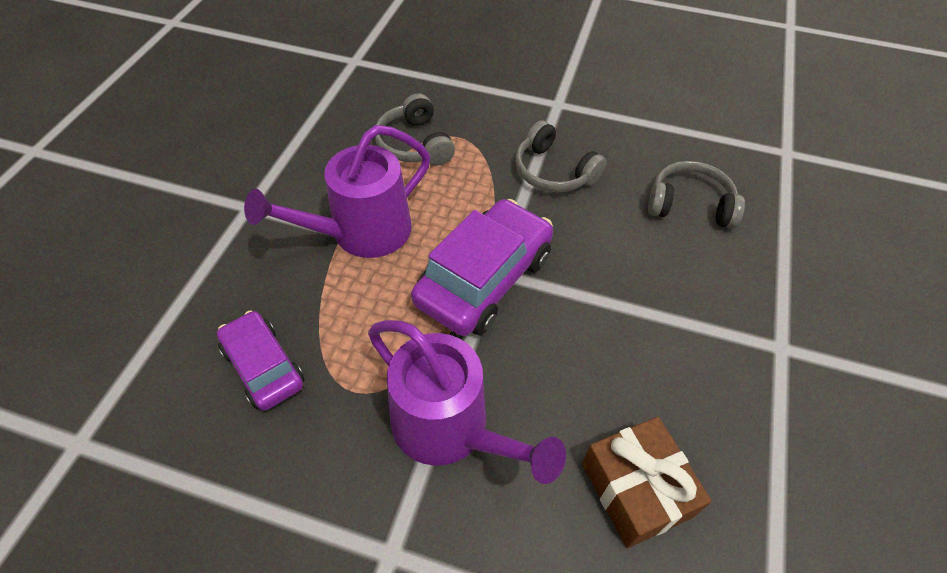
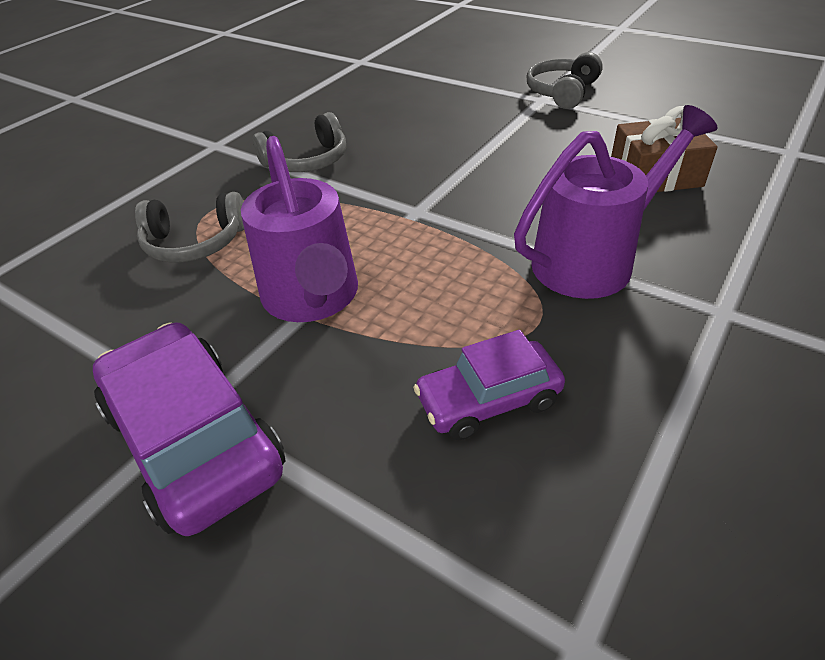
camera: 70 degrees left, 10 degrees down
purple car [411,199,553,336] -> purple car moved to [93,322,286,536]
grey headphones [648,161,745,229] -> grey headphones moved to [527,52,603,109]

